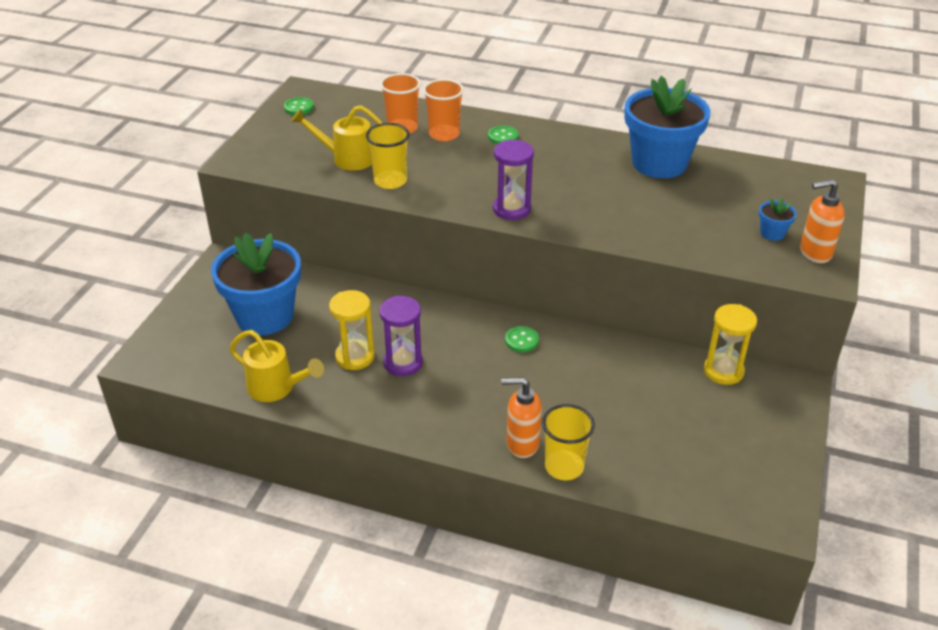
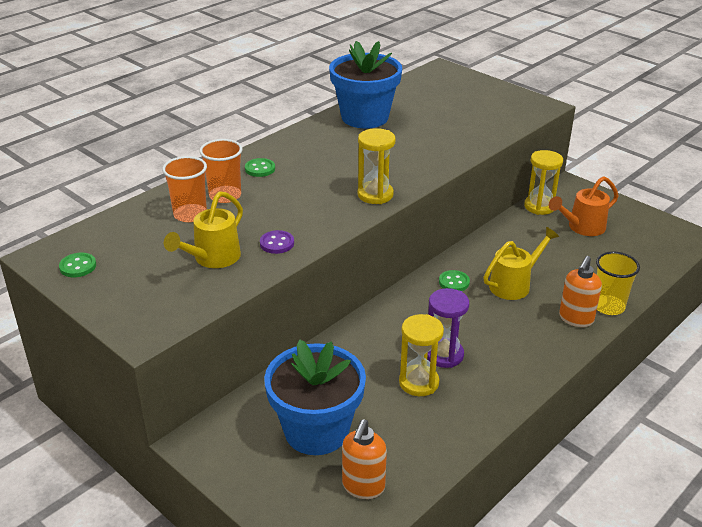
camera: 65 degrees left, 5 degrees down
yellow watering can [229,330,324,402] -> yellow watering can moved to [483,227,559,300]
yellow cup [366,123,410,189] -> purple button [260,230,294,254]
purple hourglass [493,139,534,220] -> yellow hourglass [358,128,396,204]
blue flower pot [759,198,797,241] -> none
orange soap dispenser [800,179,845,263] -> orange soap dispenser moved to [342,419,387,499]
none -> orange watering can [549,176,618,236]

